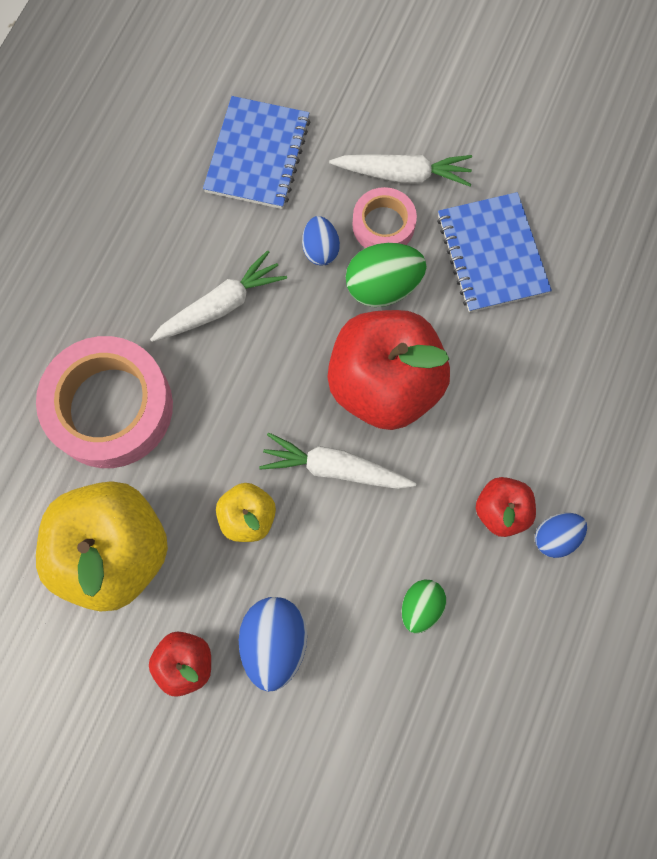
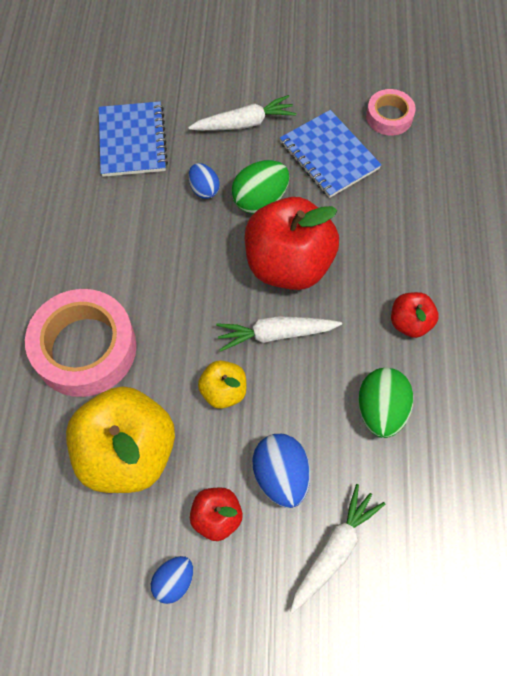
camera: 20 degrees left, 10 degrees down
white carrot [150,250,287,342] -> white carrot moved to [290,484,385,613]
pink tape [352,187,417,248] -> pink tape moved to [366,89,416,136]
green egg [402,580,446,633] -> green egg [358,368,414,438], size x1.60
blue egg [535,513,587,558] -> blue egg moved to [151,556,193,604]

